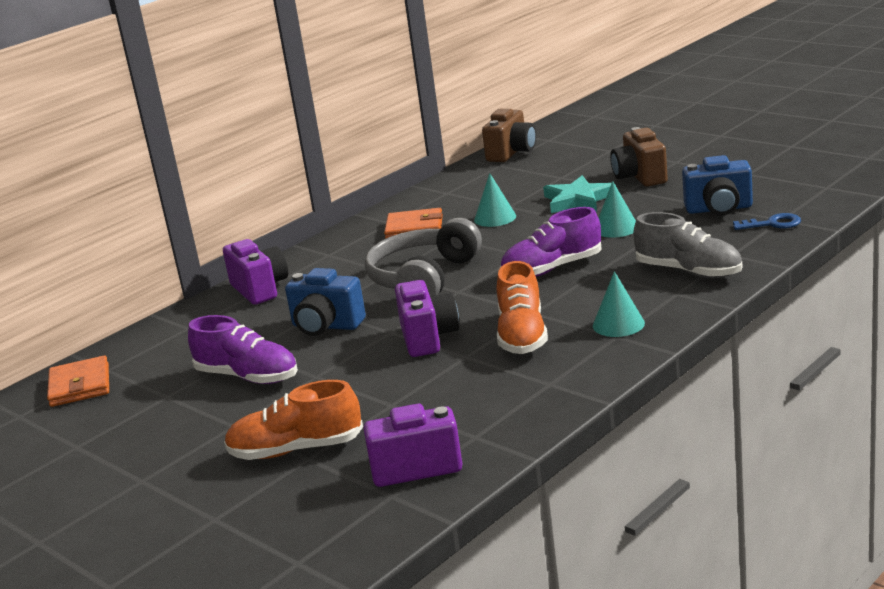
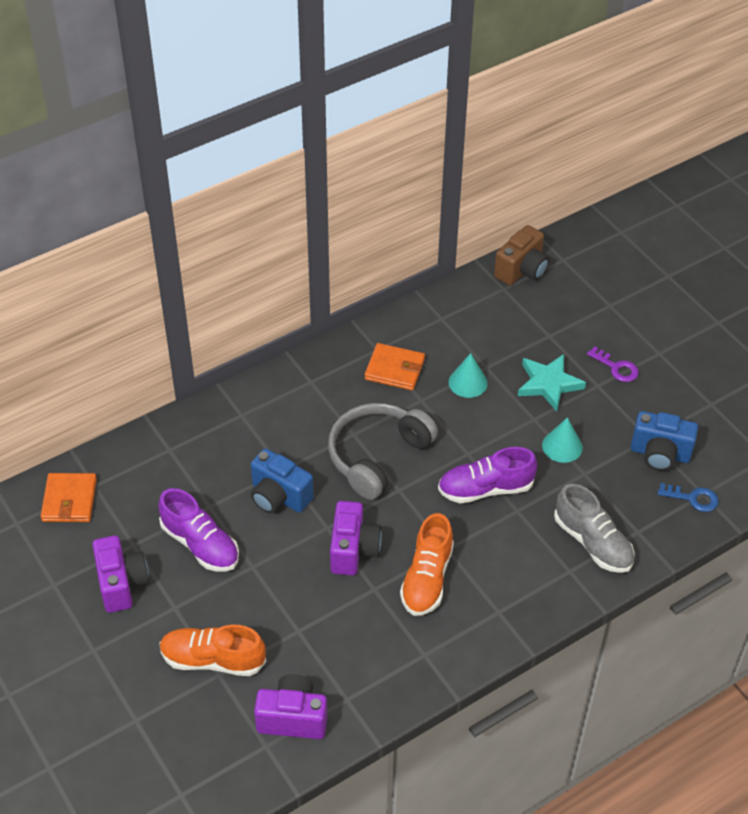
camera: 10 degrees right, 25 degrees up
purple camera [223,239,288,305] -> purple camera moved to [92,535,149,613]
turquoise cone [593,271,645,337] -> none
brown camera [610,127,668,186] -> purple key [587,346,639,382]

